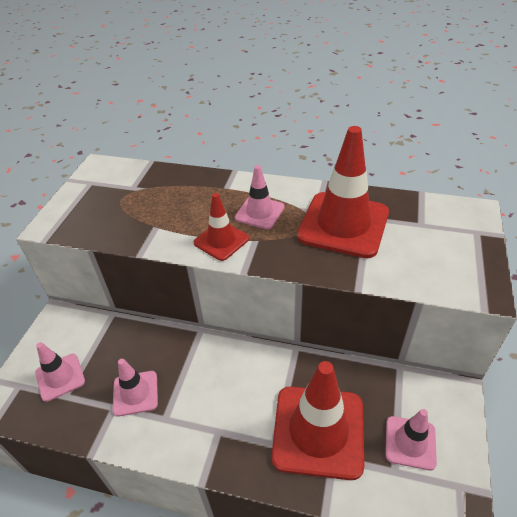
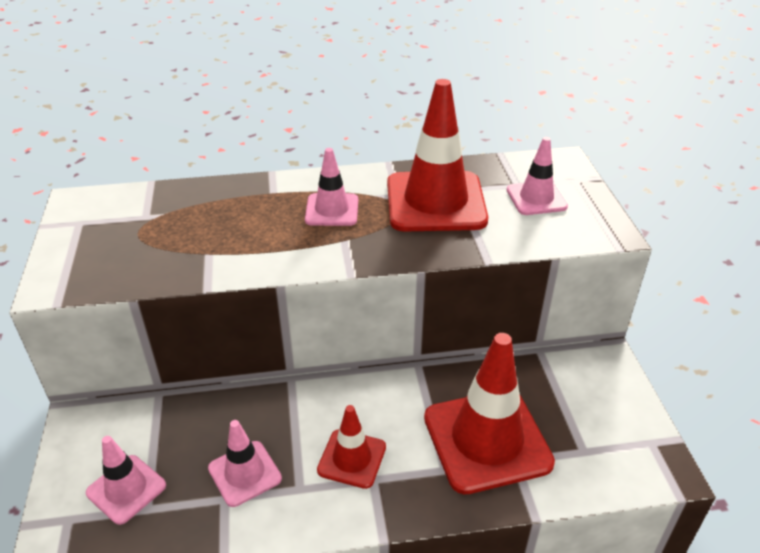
camera: 25 degrees left, 5 degrees down
red traffic cone [194,193,249,261] -> red traffic cone moved to [317,405,386,489]
pink traffic cone [385,409,437,470] -> pink traffic cone moved to [507,137,568,215]

